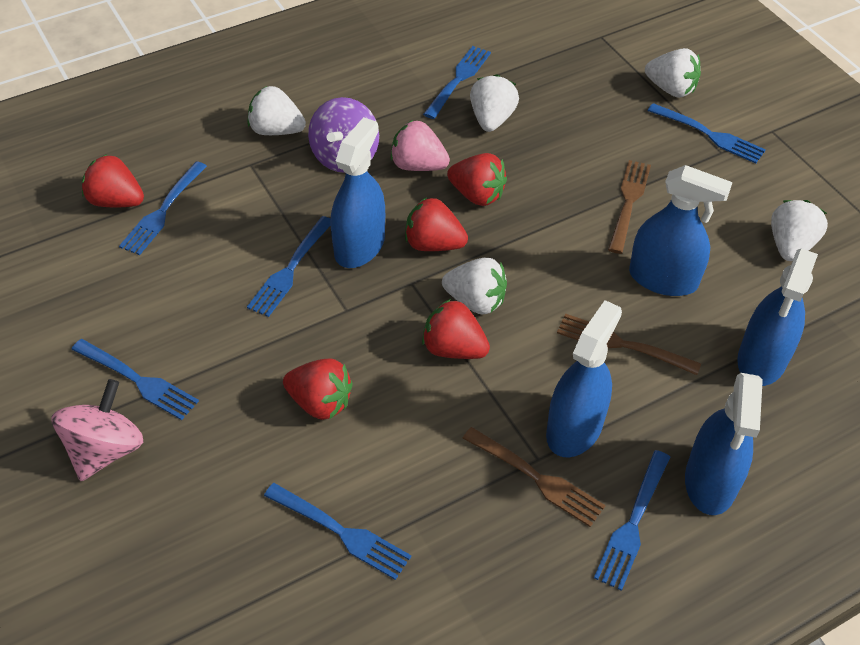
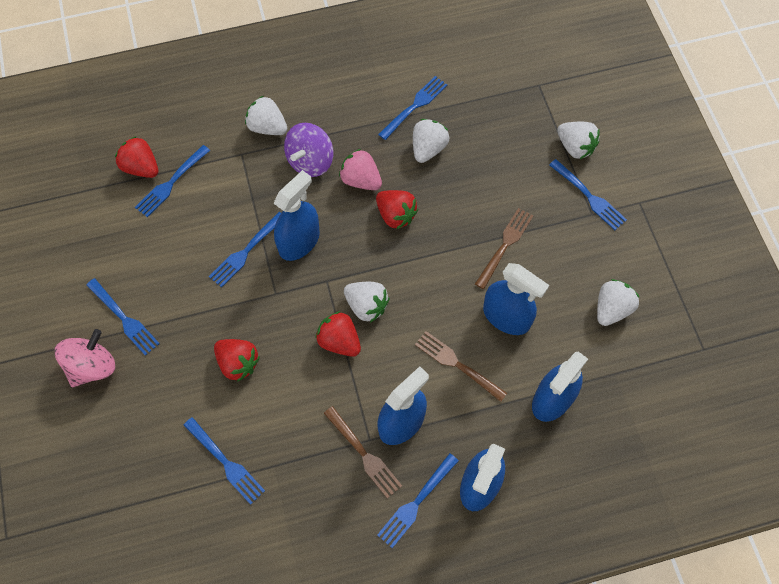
camera: 15 degrees right, 15 degrees up
red strawberry [405,197,468,251] -> none

